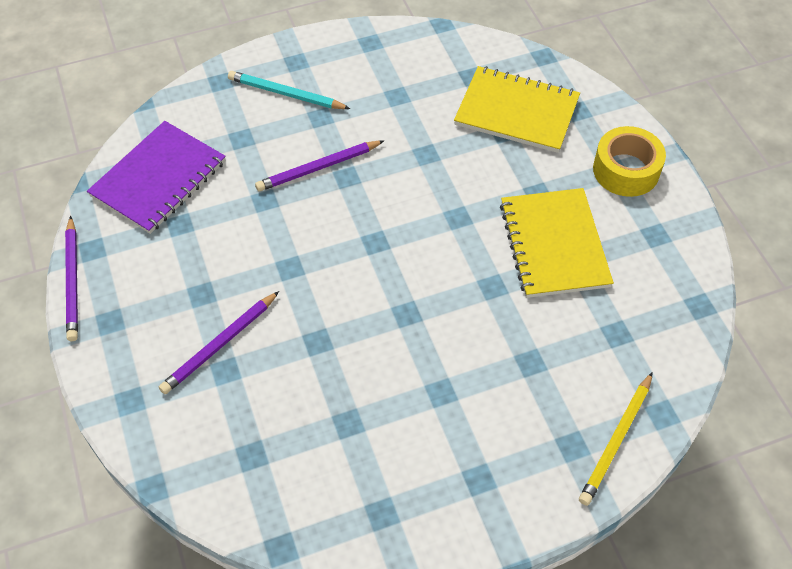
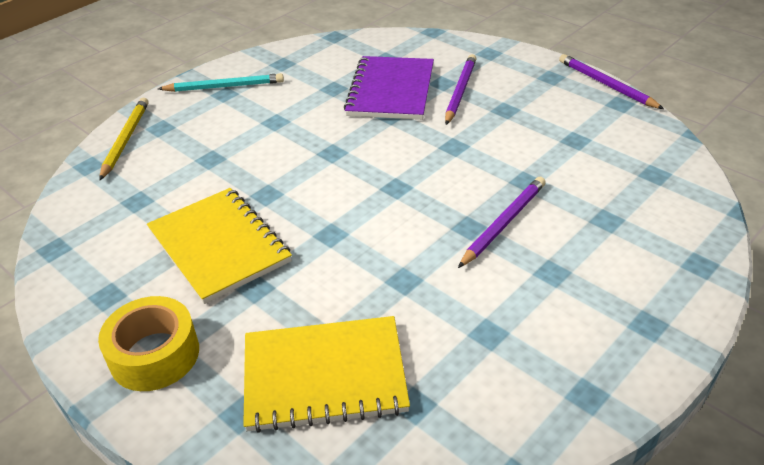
camera: 155 degrees right, 15 degrees down
purple notebook [87,121,226,234] -> purple notebook moved to [344,56,434,120]
turquoise pencil [228,71,350,109] -> turquoise pencil moved to [158,73,284,92]

